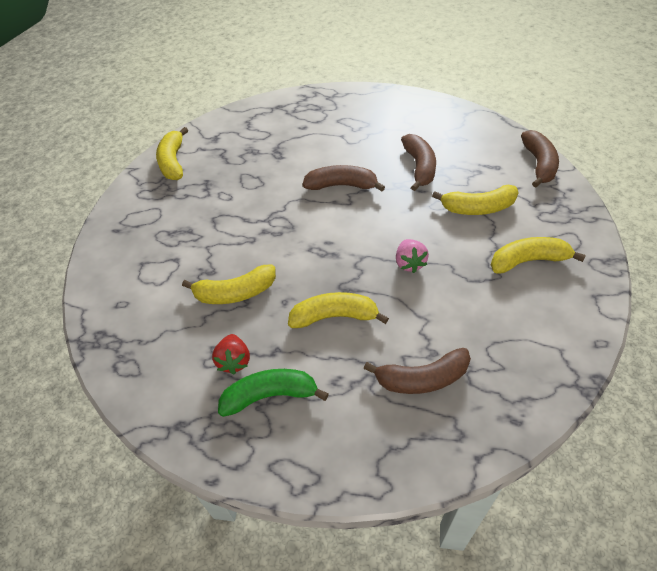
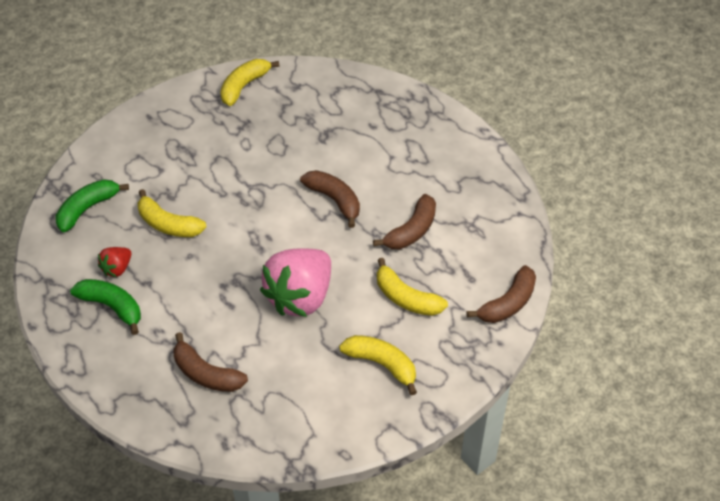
camera: 40 degrees right, 0 degrees up
yellow banana [288,292,389,328] -> none
pink strawberry [396,239,429,273] -> pink strawberry [260,248,331,317], size x2.20
none -> green banana [56,179,129,232]

